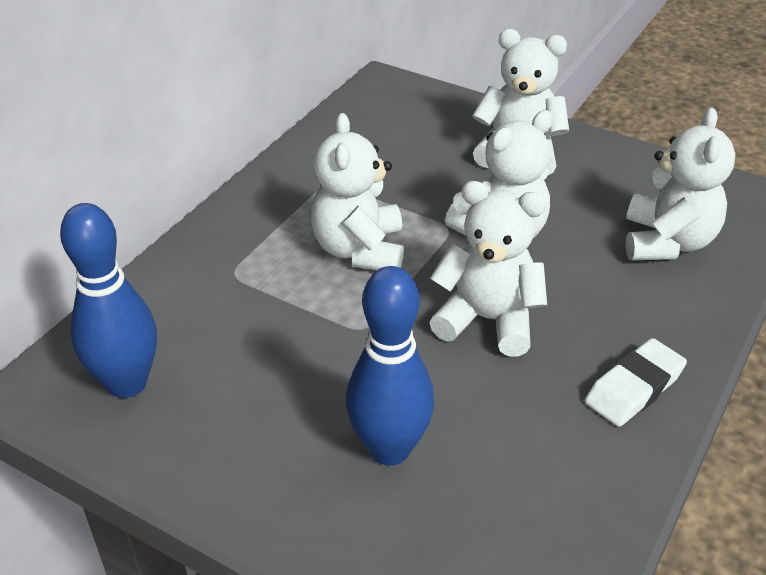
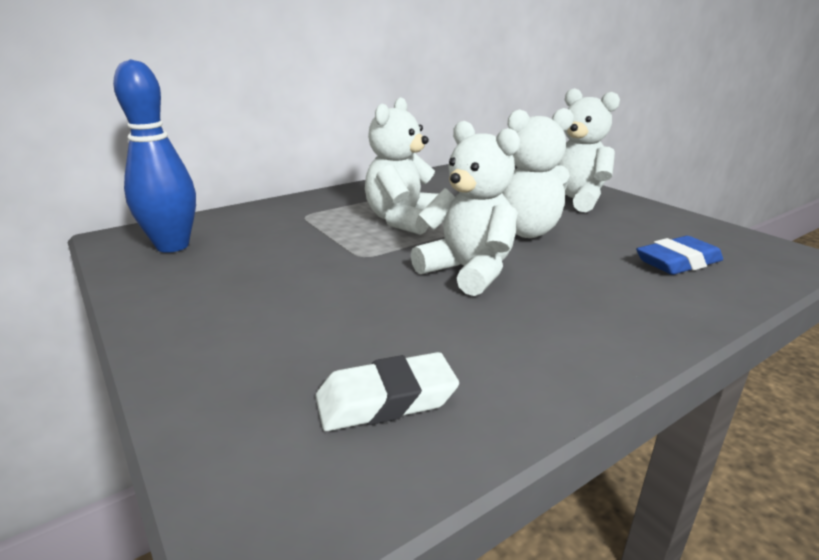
camera: 25 degrees right, 15 degrees down
blue bowling pin [346,266,434,466] -> none
white eraser [585,338,687,427] -> white eraser moved to [315,352,459,431]
white teddy bear [626,108,735,260] -> blue eraser [636,236,723,275]

